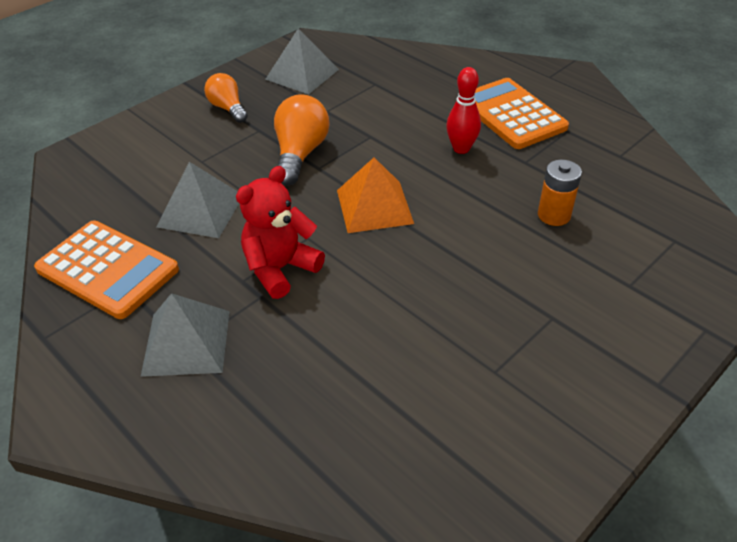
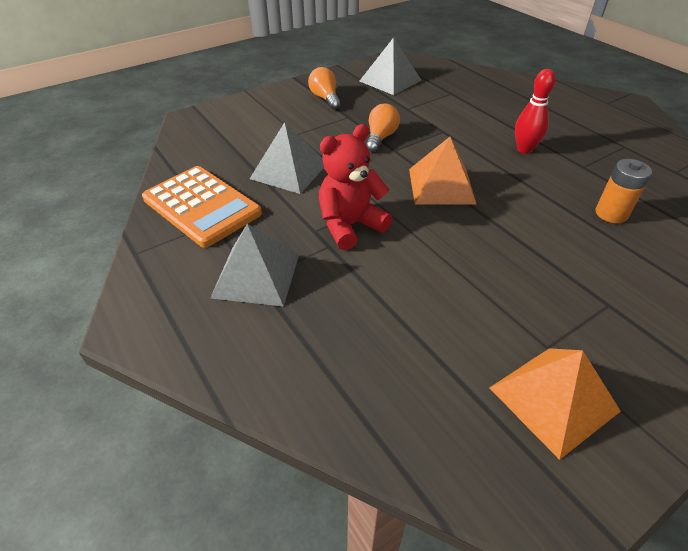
camera: 10 degrees right, 0 degrees up
orange light bulb [274,94,329,185] -> orange light bulb [366,104,400,152], size x0.65
orange calculator [475,78,569,149] -> none
none -> orange pyramid [490,348,621,460]

